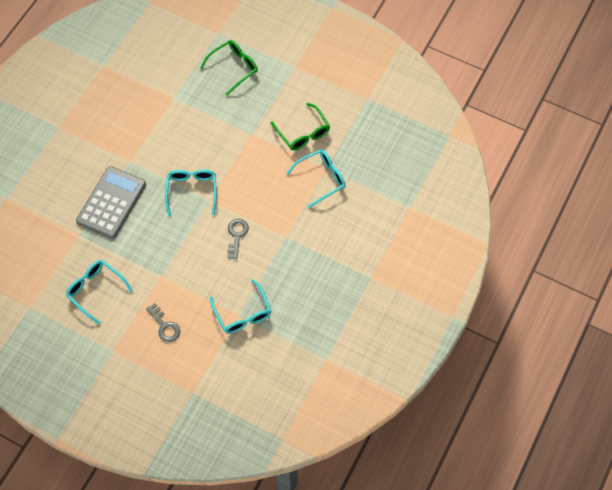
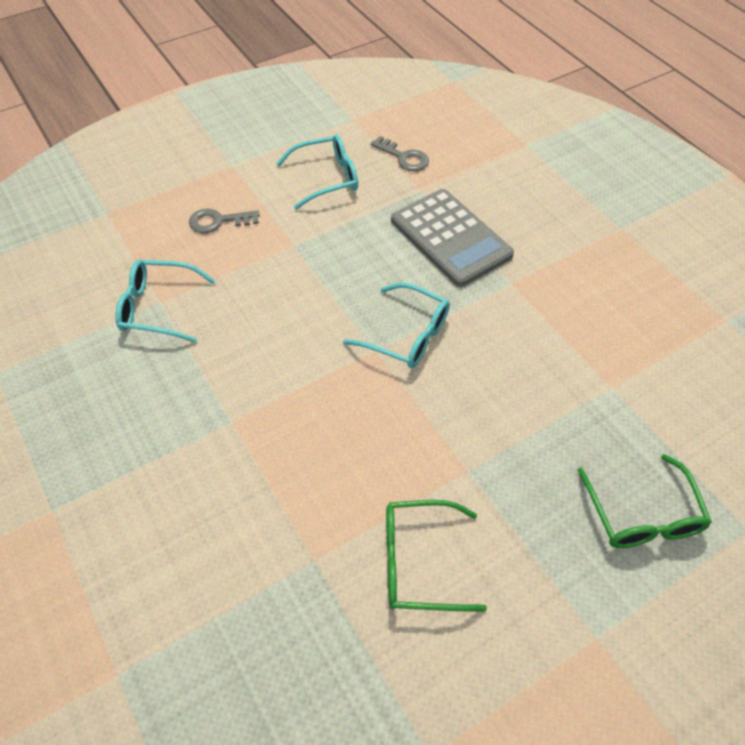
camera: 120 degrees right, 10 degrees down
grey key [227,219,249,259] -> grey key moved to [370,136,429,171]
turquoise glasses [286,150,345,208] -> none

